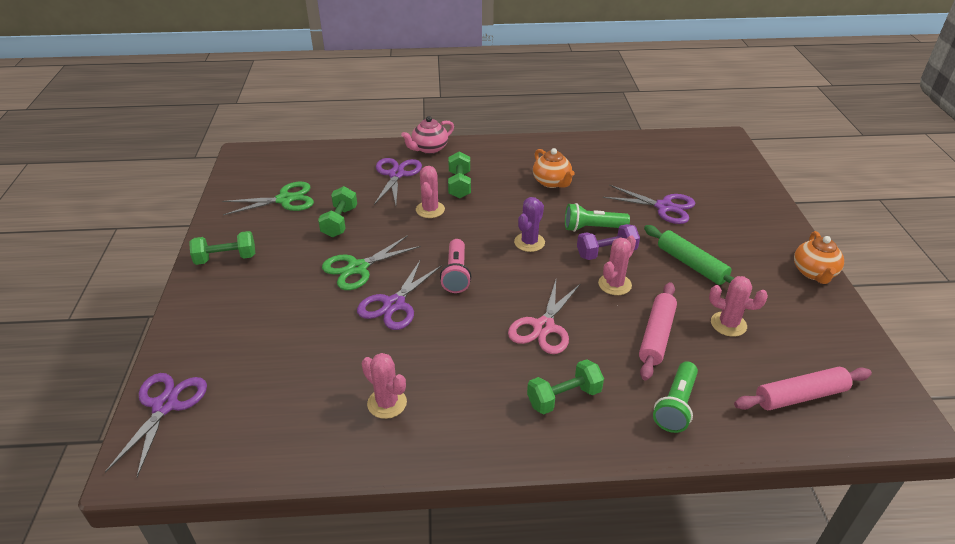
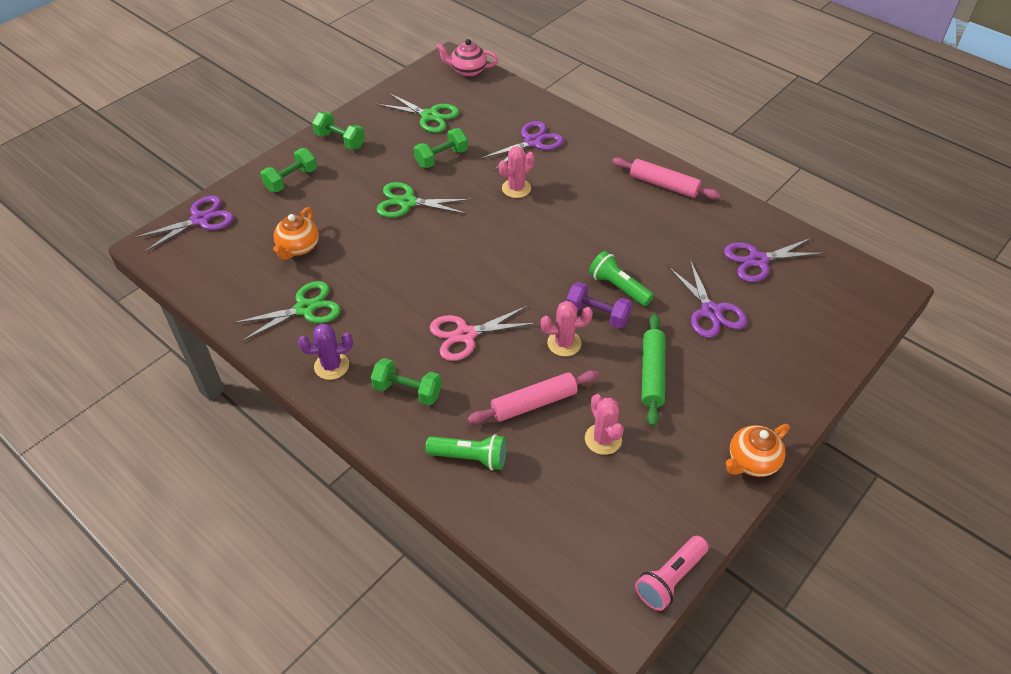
camera: 45 degrees right, 10 degrees up
purple scissors [357,259,442,330] -> purple scissors moved to [724,238,824,282]
pink cactus [362,353,407,419] -> green scissors [233,281,341,342]
pink teapot [401,116,454,154] -> pink teapot moved to [436,39,499,77]
pink flashlight [440,239,471,293] -> pink flashlight moved to [635,536,709,611]
green dumbbell [448,152,471,198] -> green dumbbell moved to [260,148,317,192]
purple cactus [514,197,545,252] -> purple cactus moved to [298,324,353,380]
orange teapot [533,148,575,188] -> orange teapot moved to [273,207,319,260]
green flashlight [653,361,698,433] -> green flashlight turned 150 degrees counterclockwise [425,434,507,470]
pink rolling pin [734,367,872,410] -> pink rolling pin moved to [612,157,721,200]

